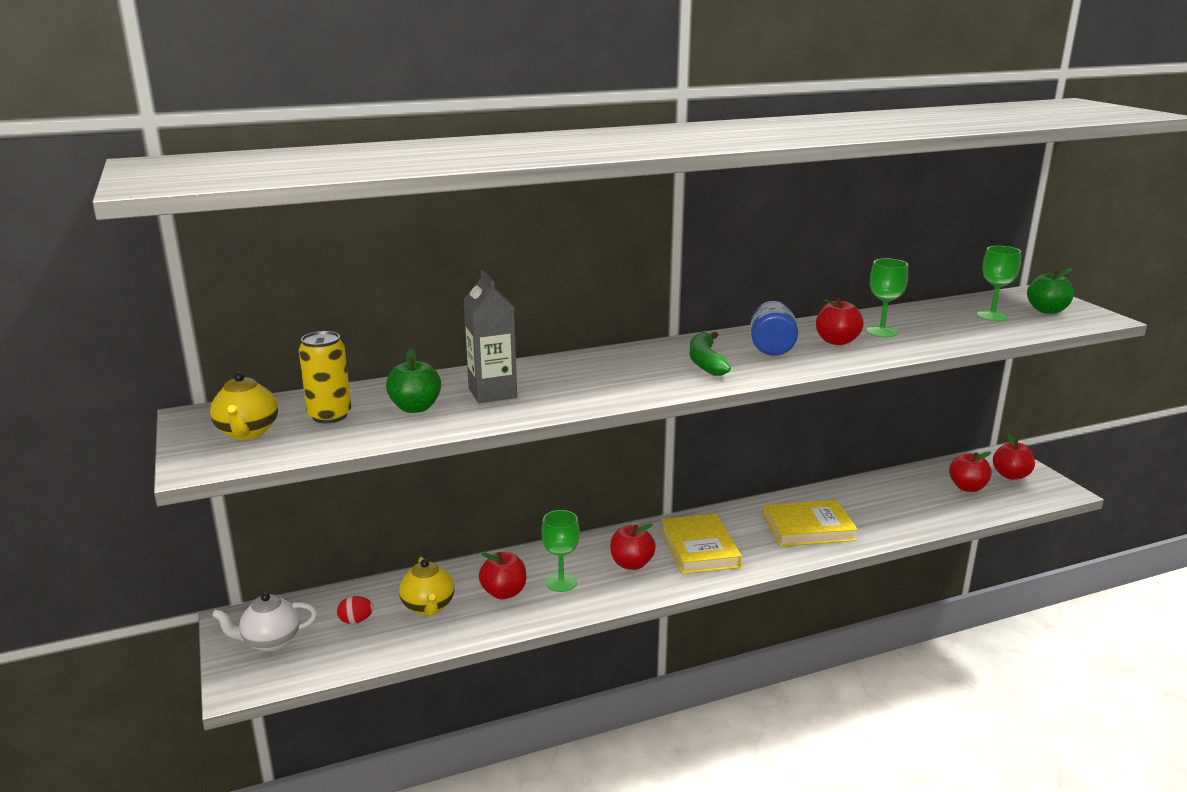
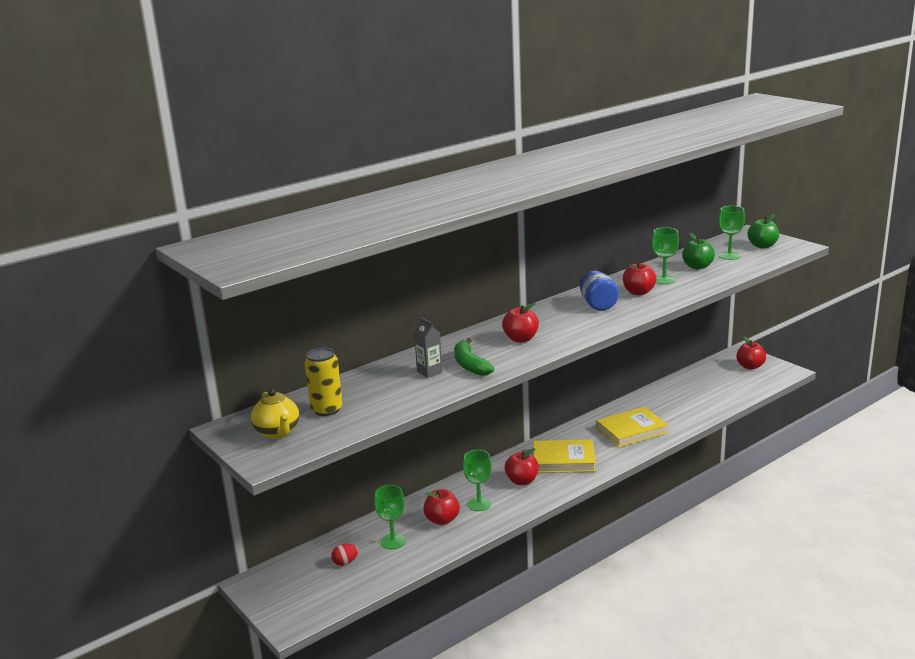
camera: 15 degrees left, 0 degrees up
white teapot [212,592,317,651] -> none
green apple [386,349,441,413] -> green apple moved to [682,233,715,269]
yellow teapot [399,557,455,616] -> green goblet [374,485,406,550]
grey carton [463,270,517,403] -> grey carton [414,318,443,378], size x0.63
yellow book [661,513,742,574] -> yellow book turned 60 degrees counterclockwise [533,440,596,473]
green banana [690,332,731,376] -> green banana moved to [454,338,494,376]
red apple [949,452,992,492] -> red apple moved to [502,303,539,343]

